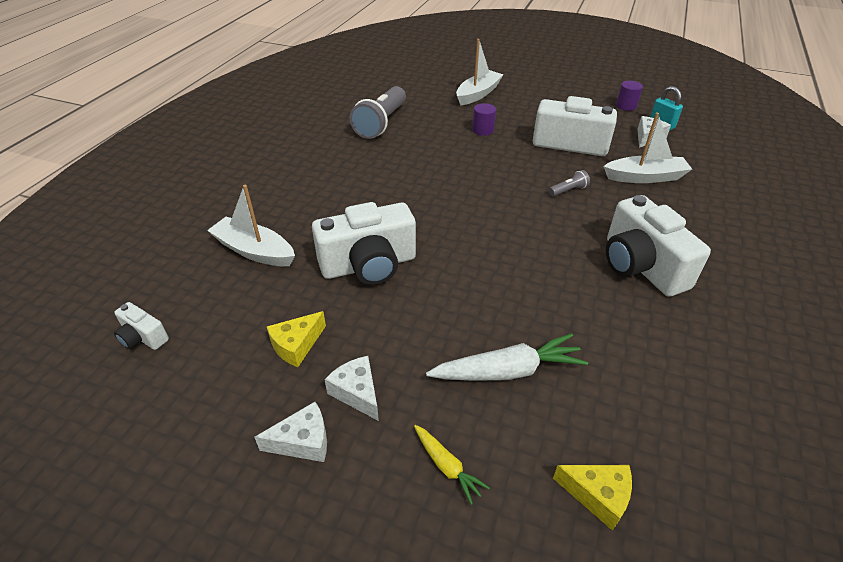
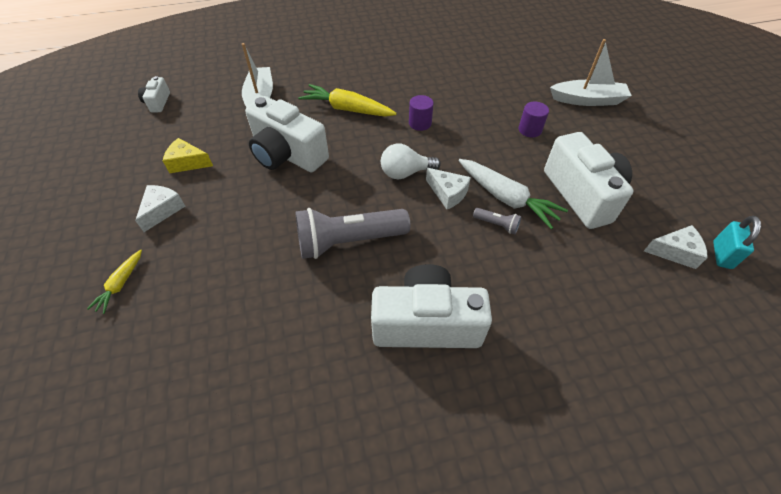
camera: 55 degrees right, 10 degrees up
white cheese [254,402,327,462] -> white cheese moved to [426,168,471,209]
grey flashlight [350,86,406,139] -> grey flashlight moved to [295,208,410,259]
white carrot [426,333,588,381] -> white carrot moved to [458,159,568,229]
yellow cheese [553,465,632,531] -> none
white boat [603,113,692,183] -> none
white camera [606,195,711,297] -> white camera turned 60 degrees clockwise [371,264,492,348]
purple cylinder [616,81,643,111] -> purple cylinder moved to [409,95,434,131]
none -> yellow carrot [298,84,397,117]
none -> white light bulb [381,143,441,179]

